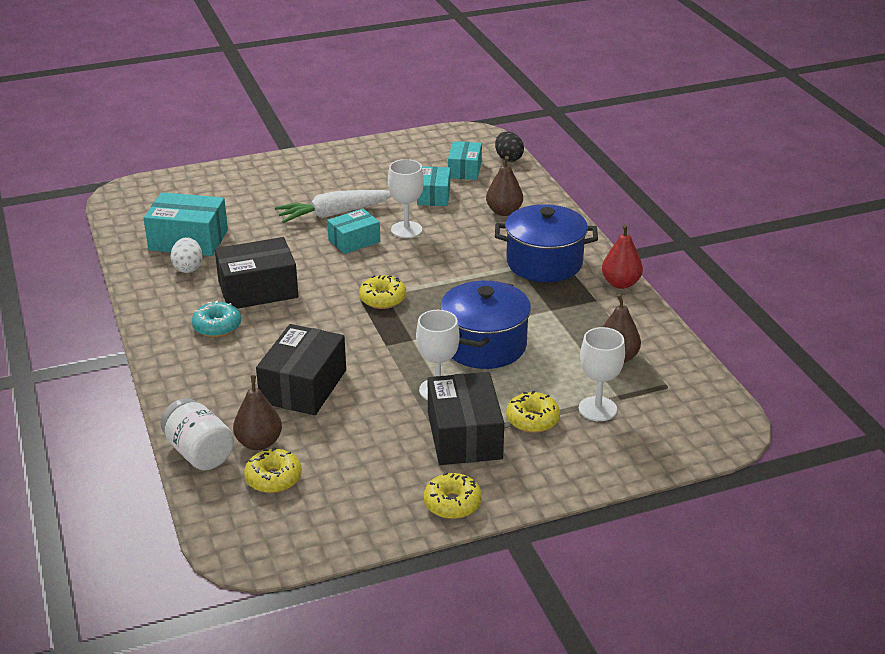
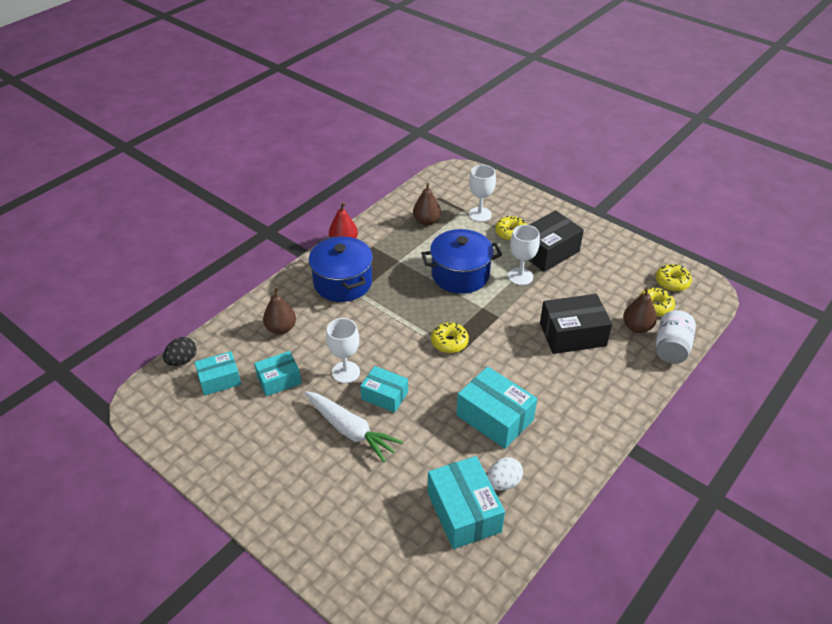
camera: 120 degrees left, 10 degrees up
turquoise donut [192,300,241,337] -> none
black box [215,237,298,309] -> turquoise box [456,367,537,449]
yellow donut [424,472,482,519] -> yellow donut moved to [656,264,692,291]

